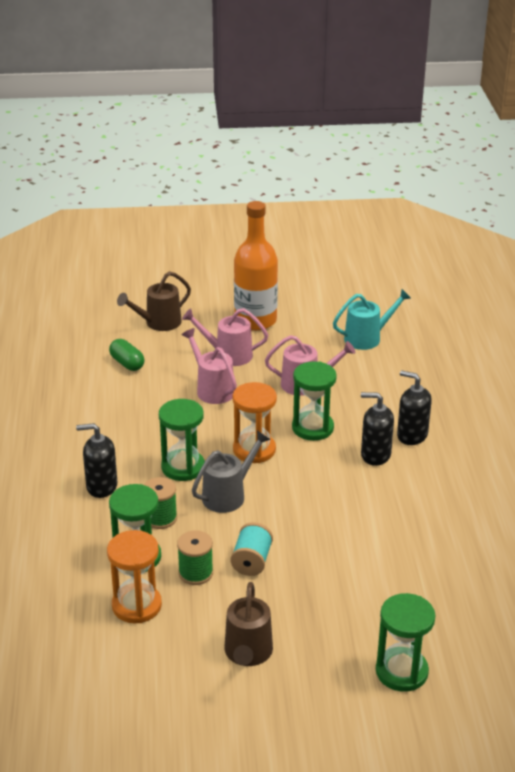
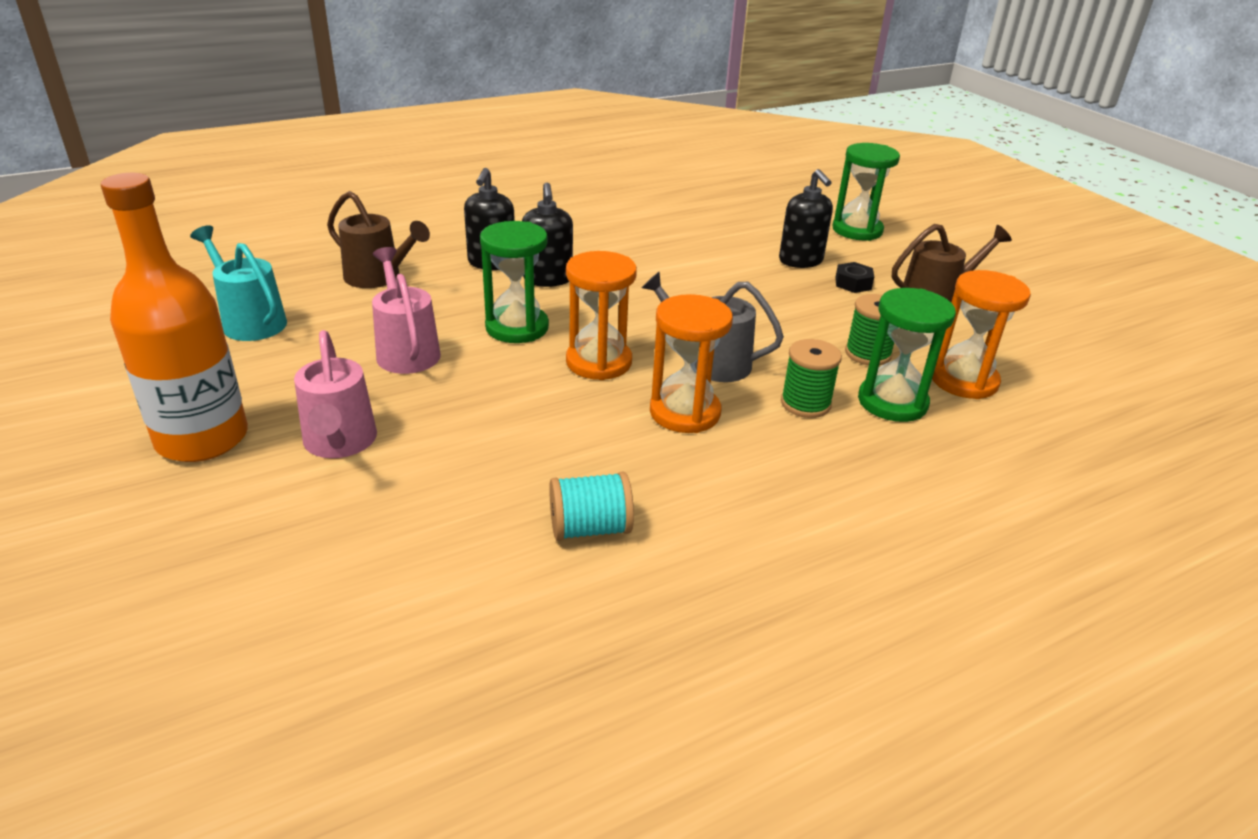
camera: 115 degrees left, 0 degrees up
black soap dispenser [76,423,117,498] -> black soap dispenser moved to [779,169,833,268]
green capsule [109,339,144,371] -> none
brown watering can [117,271,191,331] -> brown watering can moved to [327,191,430,288]
green hourglass [159,399,205,481] -> orange hourglass [650,294,733,433]
pink watering can [182,328,237,404] -> none
turquoise spool [230,522,273,576] -> turquoise spool moved to [549,472,634,541]
none -> black nut [835,262,874,293]

